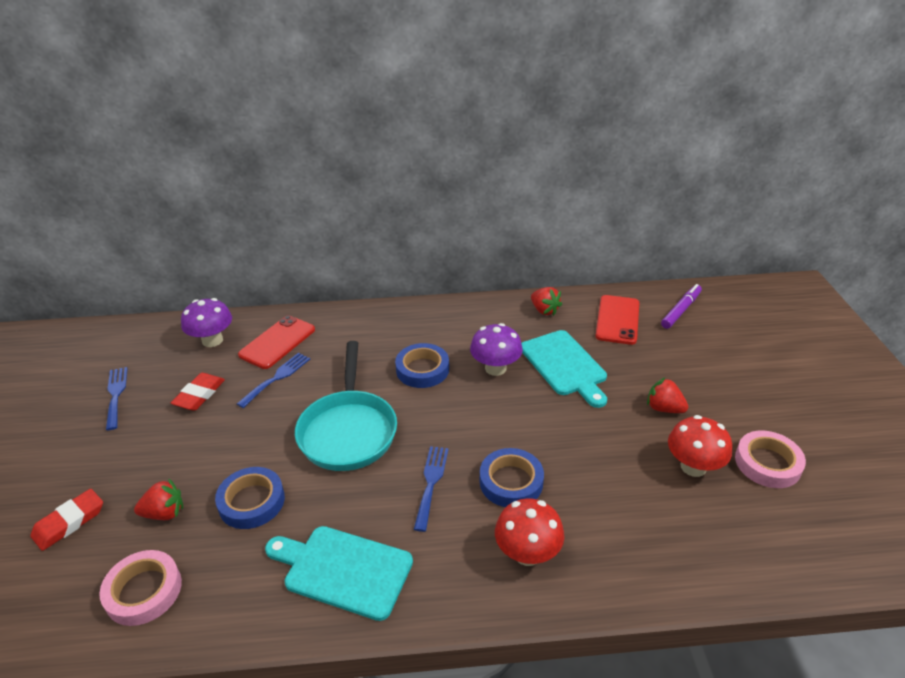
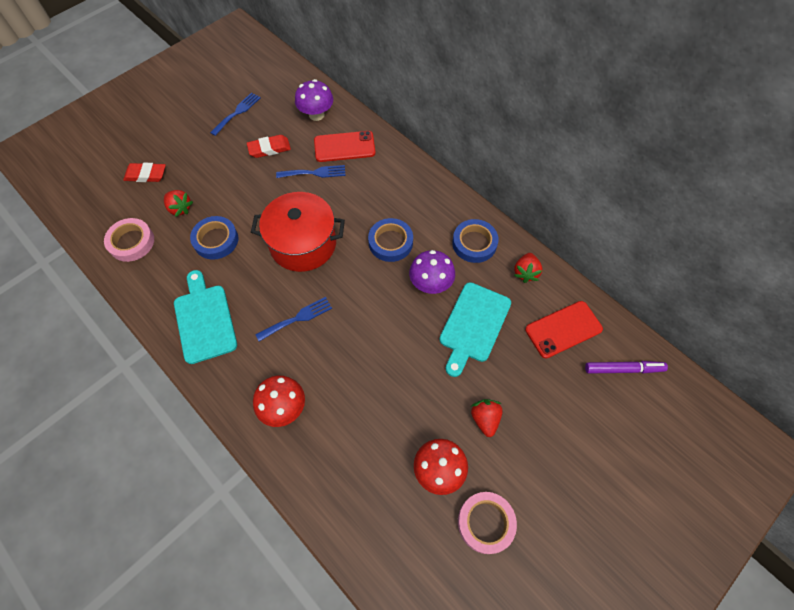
camera: 50 degrees right, 25 degrees up
turquoise pan [295,341,397,471] -> red pot [251,192,345,272]
blue tape [480,448,544,507] -> blue tape moved to [452,219,499,263]

